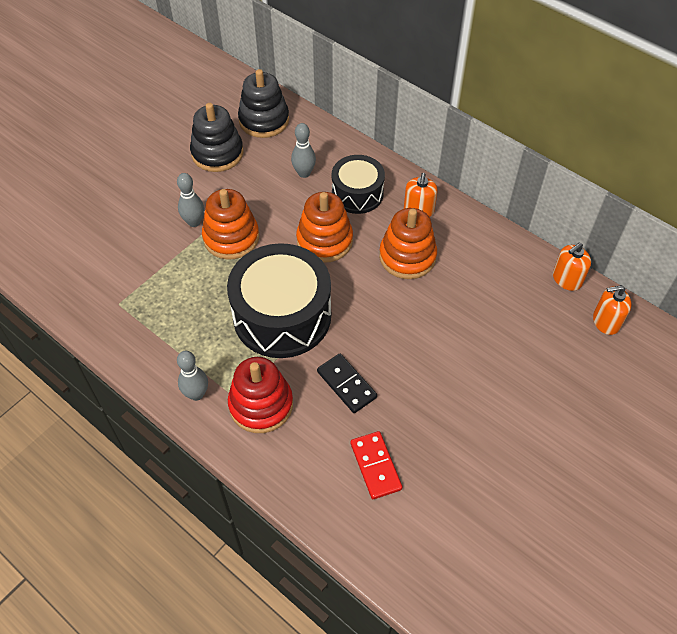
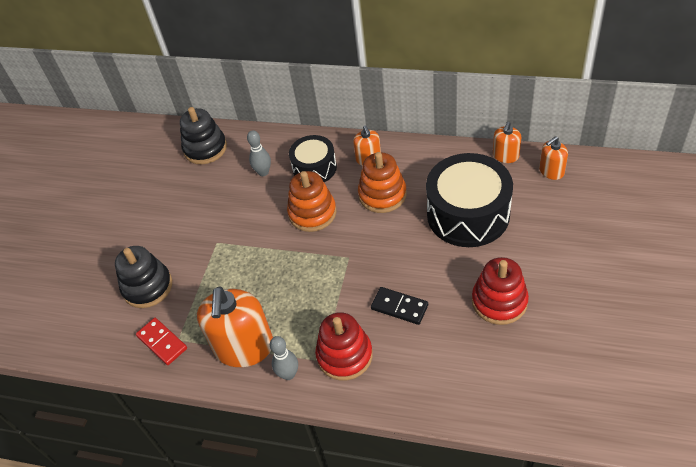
camera: 20 degrees left, 5 degrees down
grey bowling pin [177,173,204,227] -> none
black stacking toy [190,103,243,172] -> black stacking toy moved to [115,246,172,308]
orange stacking toy [202,189,259,260] -> none
black drum [227,243,331,358] -> black drum moved to [426,153,513,247]
red domino [350,431,402,499] -> red domino moved to [136,318,187,365]
none -> orange soap dispenser [197,286,273,367]
none -> red stacking toy [472,257,529,325]

